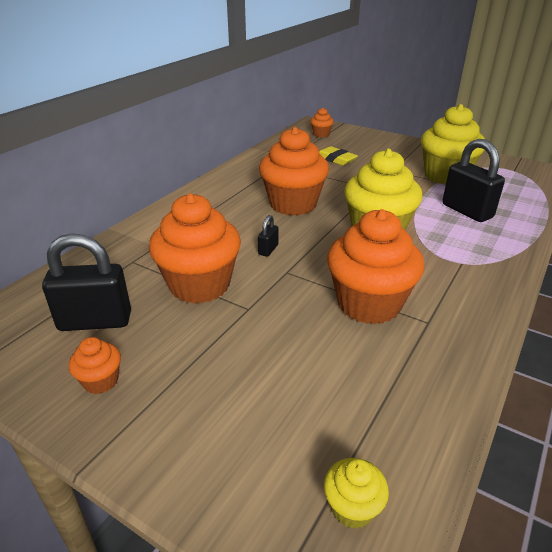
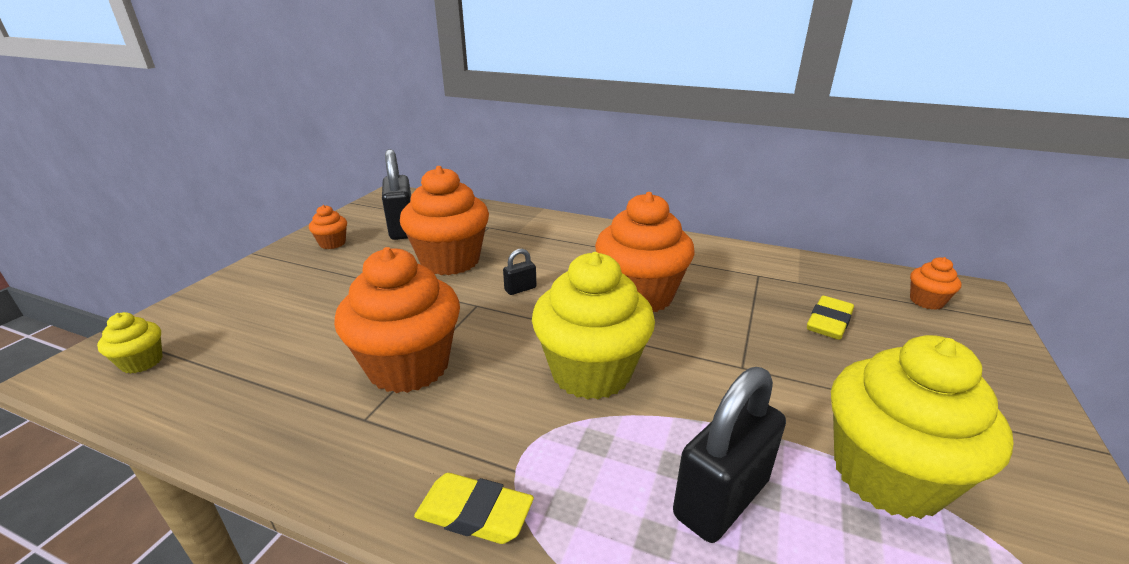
camera: 80 degrees right, 5 degrees down
black padlock [258,215,278,257] -> black padlock turned 45 degrees counterclockwise [503,249,536,295]
none -> yellow eraser [414,473,534,544]

